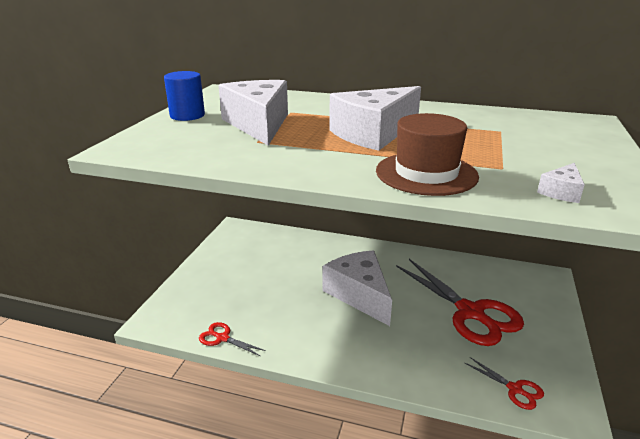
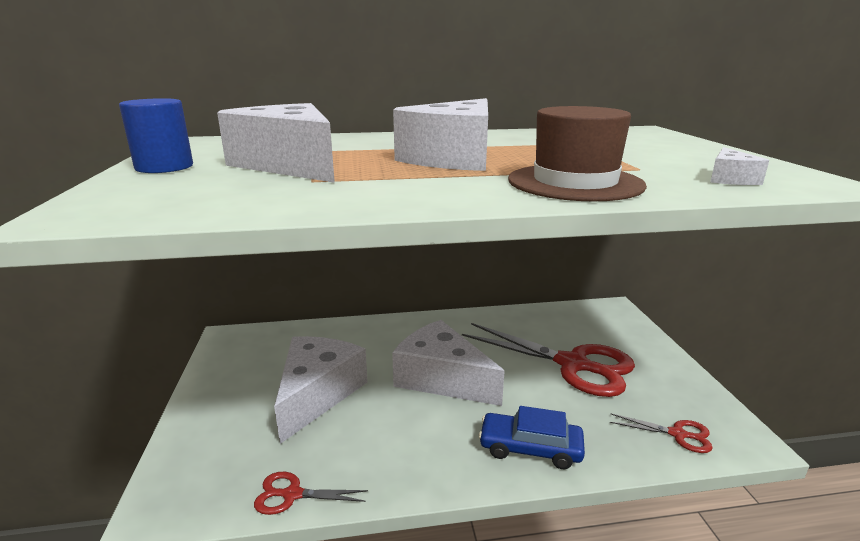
camera: 25 degrees left, 5 degrees down
none -> white cheese [274,336,368,444]
none -> blue car [479,406,585,469]

